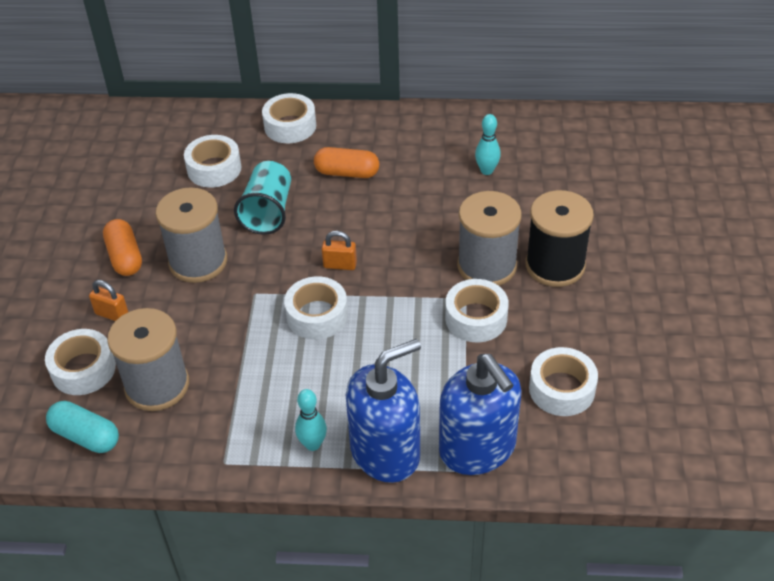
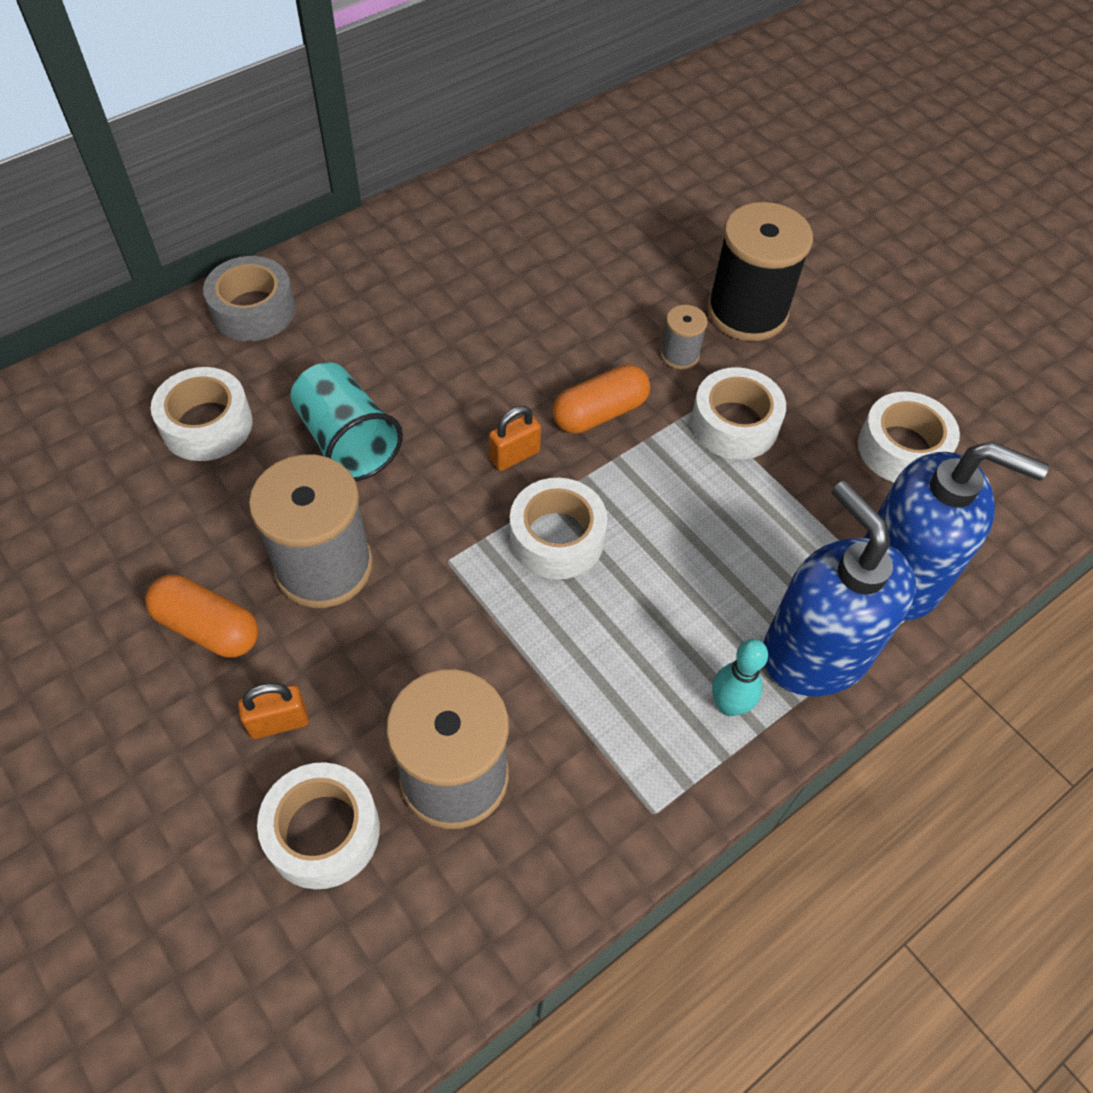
camera: 45 degrees left, 10 degrees up
turquoise capsule [46,401,119,453] -> none
white tape [262,93,316,143] -> grey tape [203,256,296,341]
orange capsule [314,147,379,178] -> orange capsule moved to [553,365,650,434]
blue soap dispenser [346,339,421,483] -> blue soap dispenser turned 45 degrees counterclockwise [763,481,916,696]
grey spool [457,191,522,286] -> grey spool [660,305,708,369], size x0.47
turquoise bowling pin [475,114,501,175] -> none

